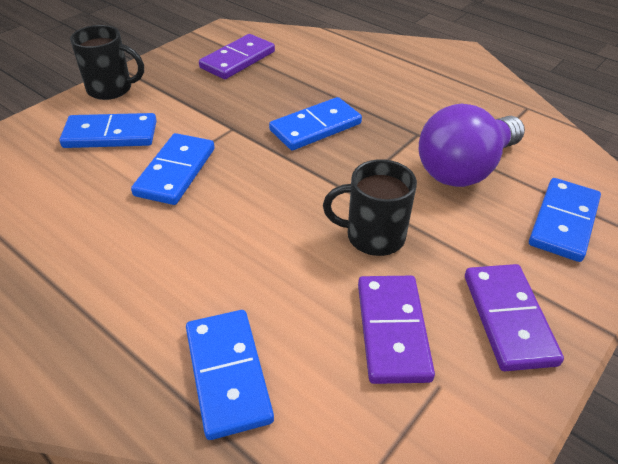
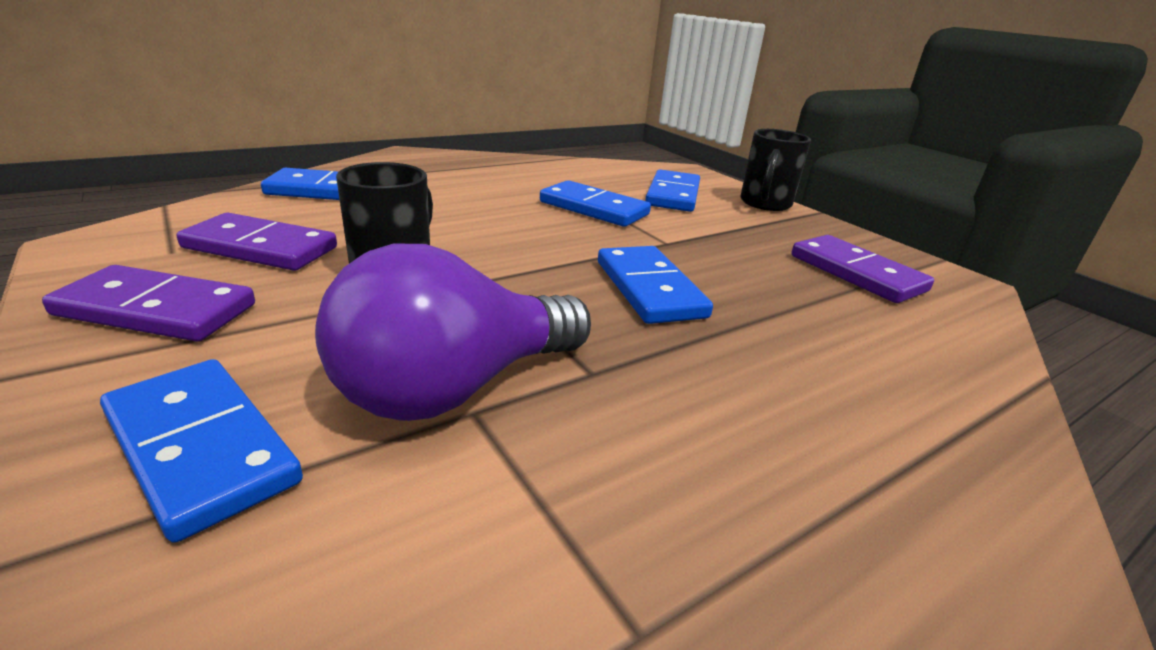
camera: 105 degrees right, 15 degrees down
purple light bulb [419,104,525,187] -> purple light bulb turned 105 degrees counterclockwise [315,244,591,421]

